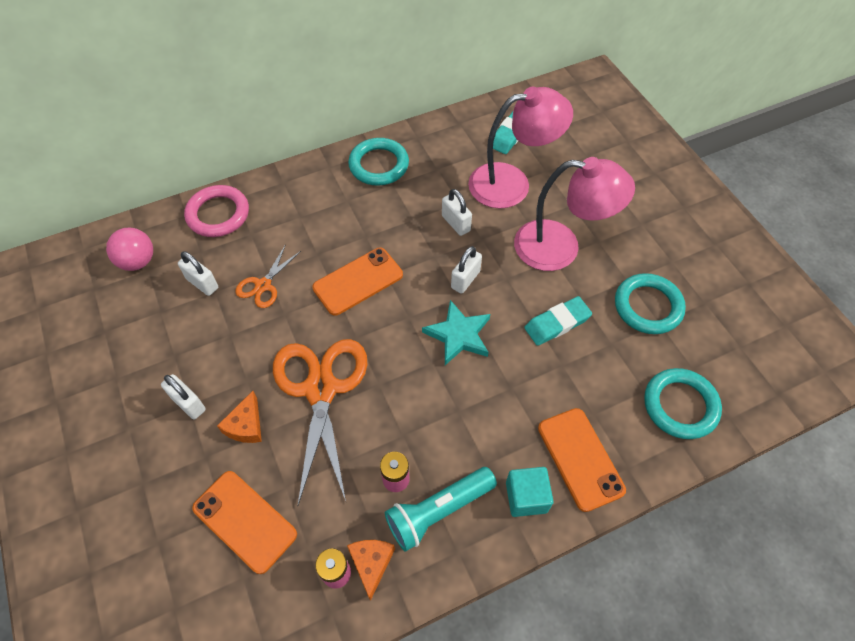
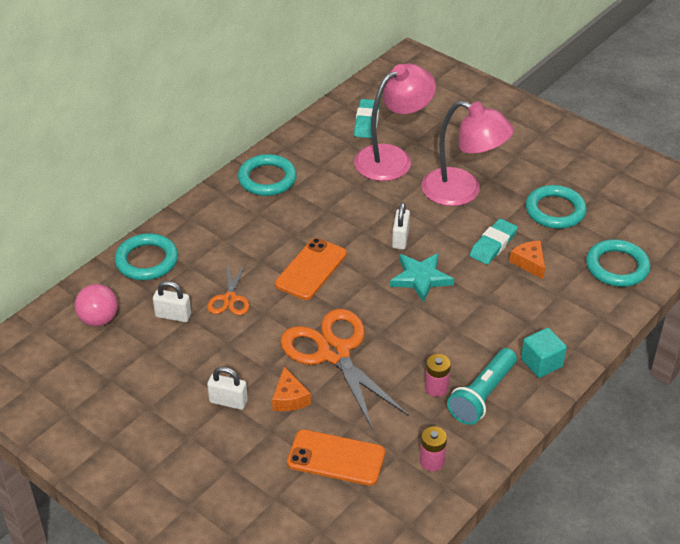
camera: 25 degrees left, 15 degrees down
pink ring [184,185,249,237] -> turquoise ring [115,233,178,280]
orange cheese [347,540,395,601] -> orange cheese moved to [509,241,545,279]
white padlock [442,189,472,236] -> none
pink lamp [514,157,635,271] -> pink lamp turned 45 degrees clockwise [421,101,514,206]
orange phone [538,408,626,512] -> none

